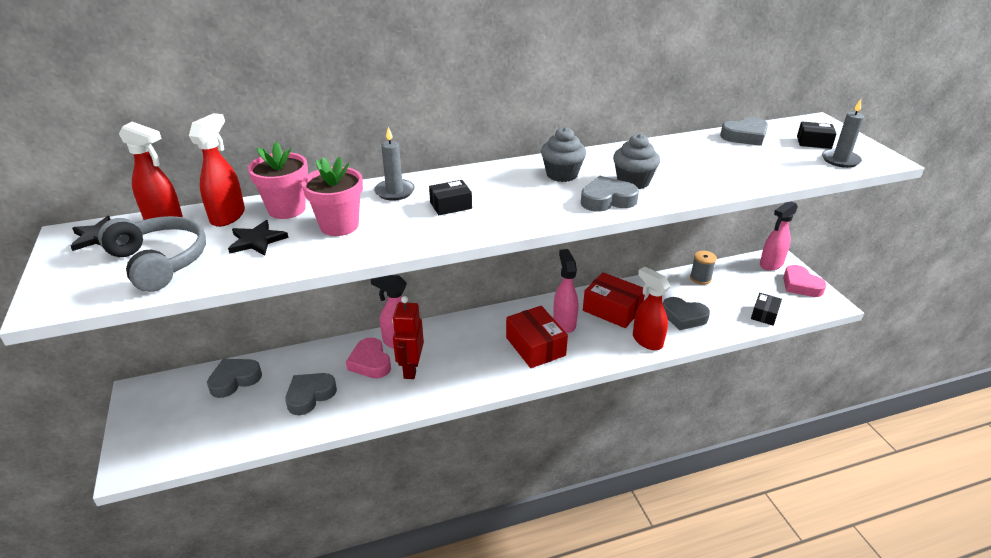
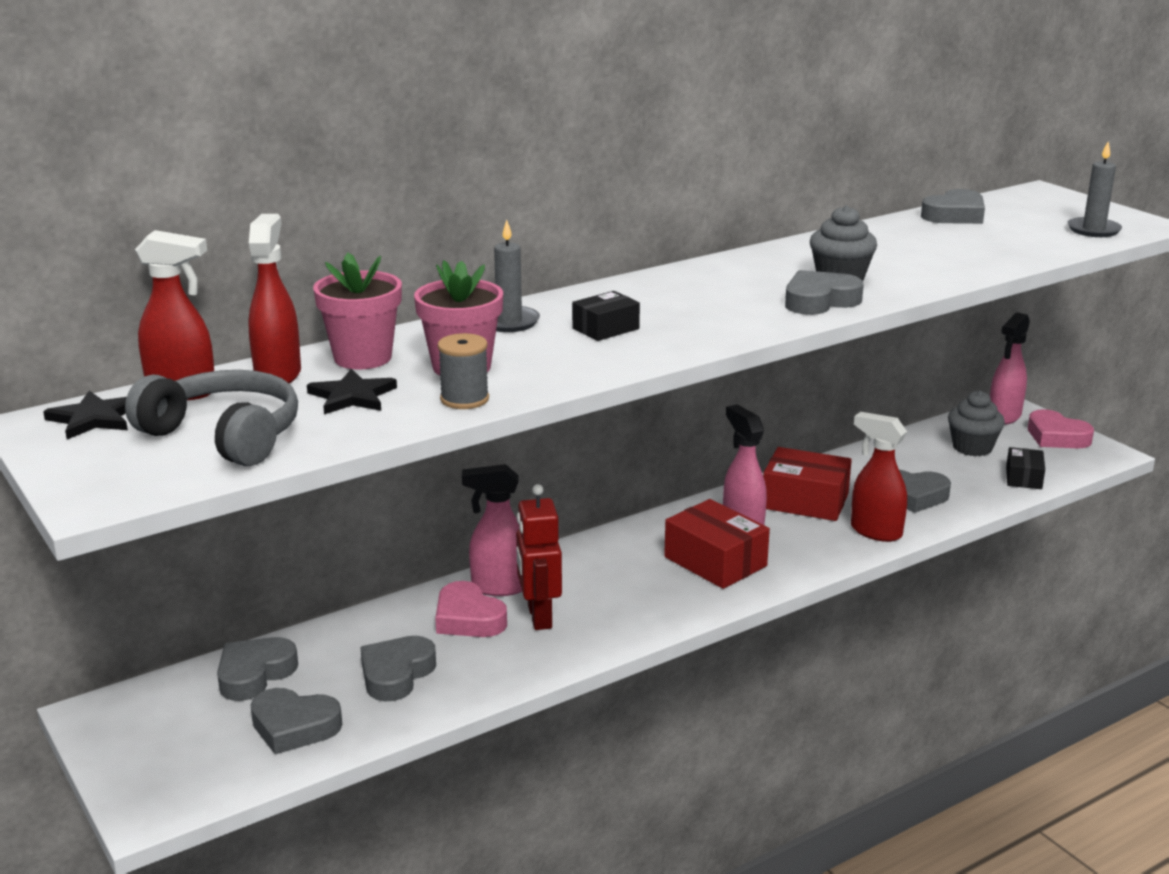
camera: 15 degrees left, 10 degrees down
grey cupcake [541,127,586,182] -> grey cupcake moved to [948,390,1005,456]
grey spool [690,251,717,285] -> grey spool moved to [438,333,489,409]
black box [797,121,837,149] -> none
none -> grey heart [250,688,342,754]

